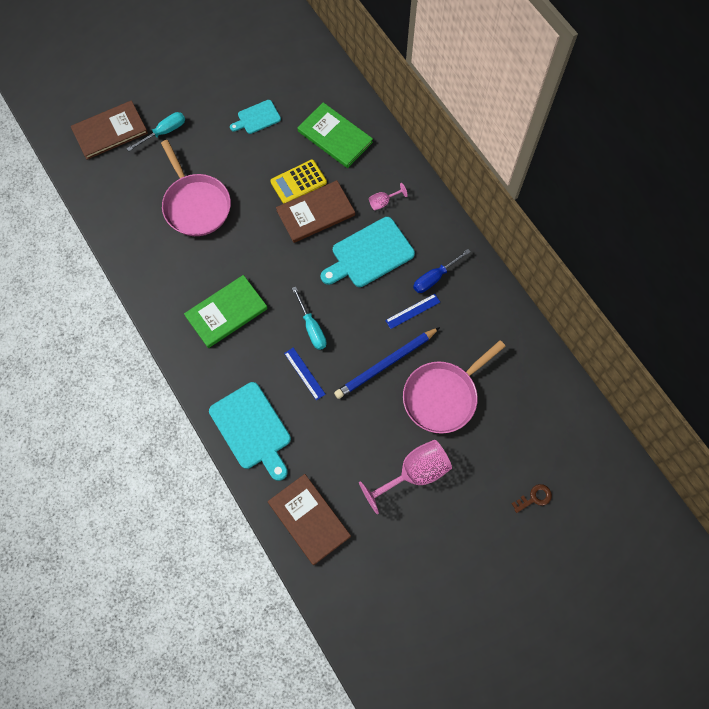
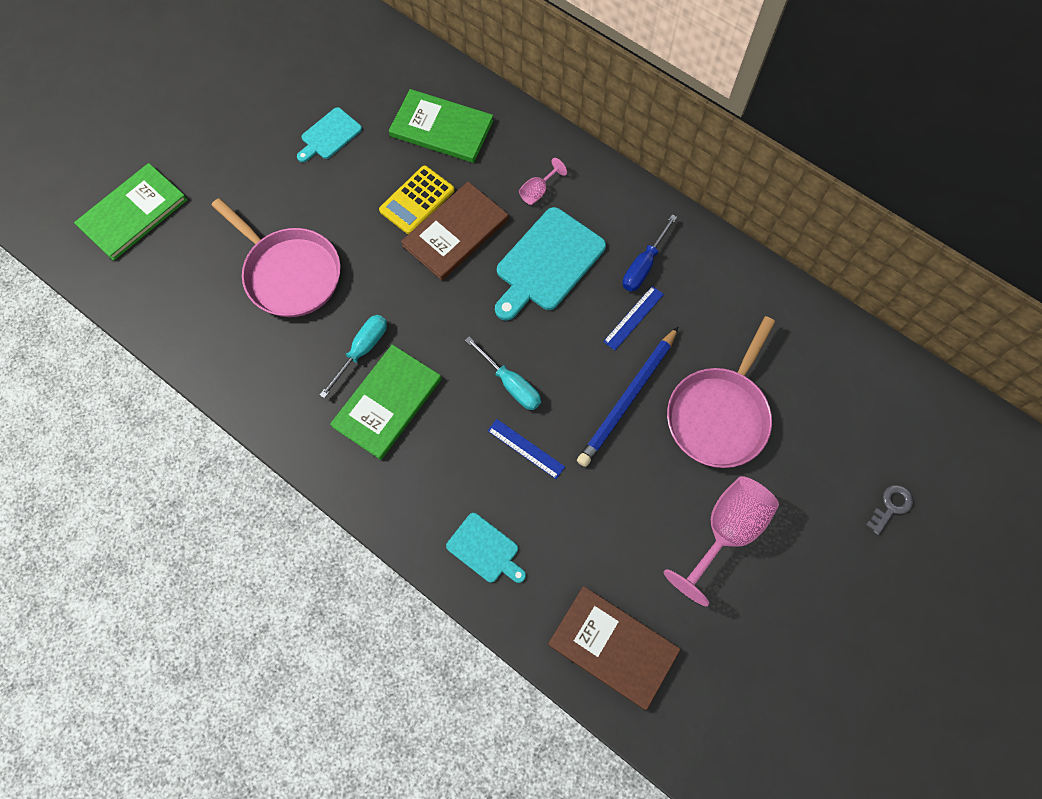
camera: 20 degrees left, 0 degrees up
brown book [71,100,148,159] -> green book [74,163,188,261]
turquoise screwdriver [126,112,185,151] -> turquoise screwdriver moved to [320,315,387,398]
turquoise cutting board [209,382,291,481] -> turquoise cutting board [446,513,526,583], size x0.56
brown key [511,484,552,513] -> grey key [866,485,913,535]

